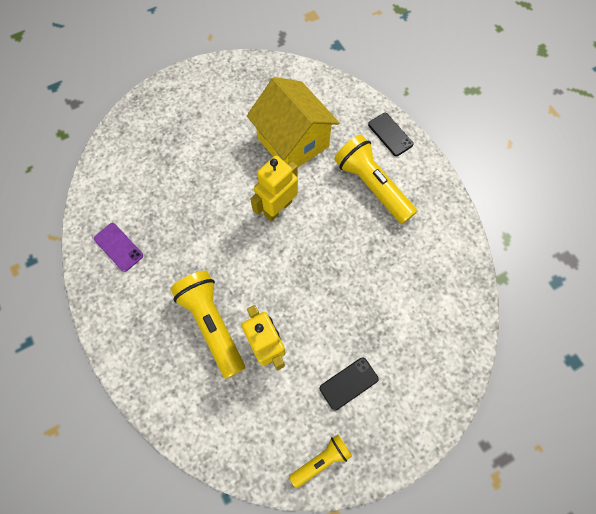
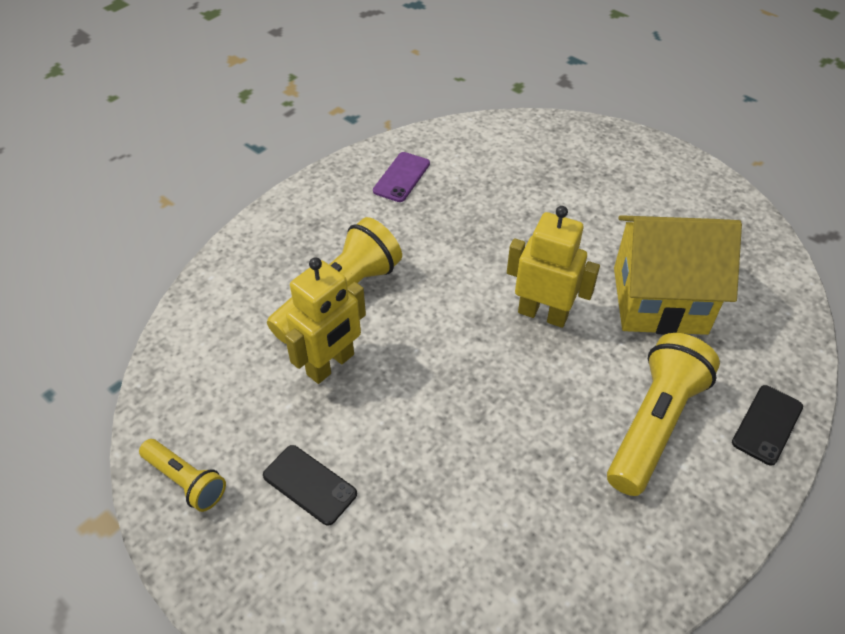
camera: 70 degrees right, 20 degrees down
yellow house [247,77,339,167] -> yellow house turned 60 degrees clockwise [614,215,742,335]

